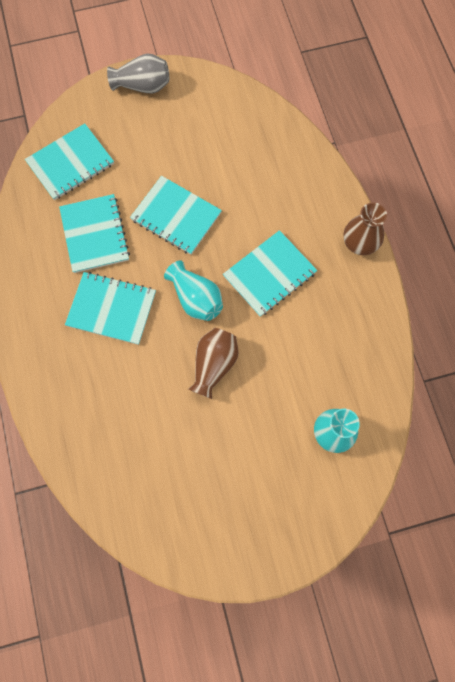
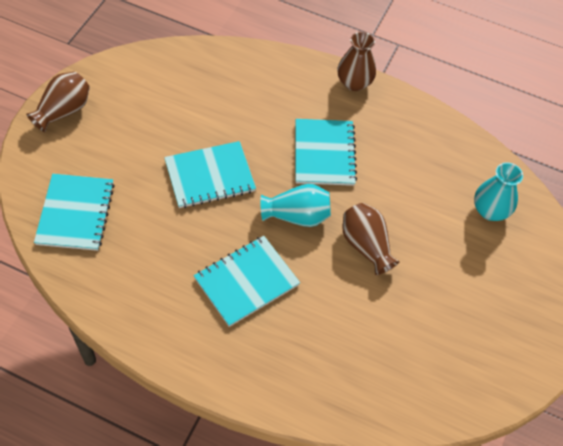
camera: 55 degrees left, 15 degrees down
turquoise notebook [59,194,130,273] -> none
grey vase [107,54,169,94] -> brown vase [26,72,90,133]

